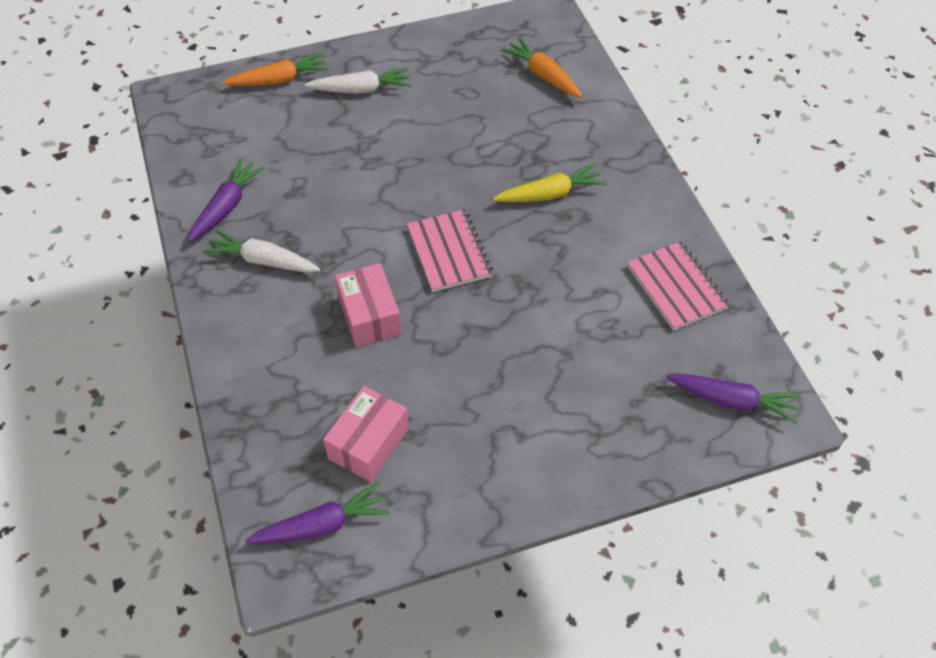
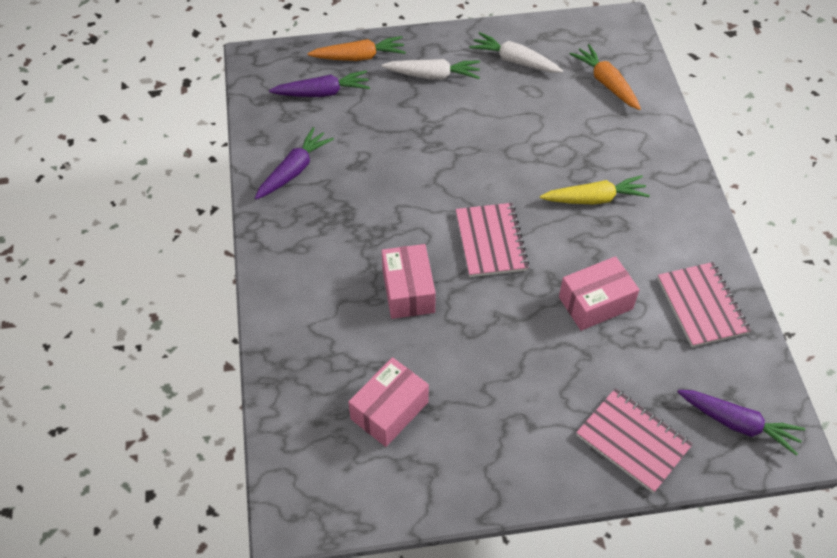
camera: 10 degrees right, 0 degrees up
white carrot [203,230,320,273] -> white carrot moved to [469,32,563,73]
purple carrot [245,482,390,544] -> purple carrot moved to [269,71,370,97]
none -> pink box [559,256,640,331]
none -> pink notebook [576,388,693,493]

